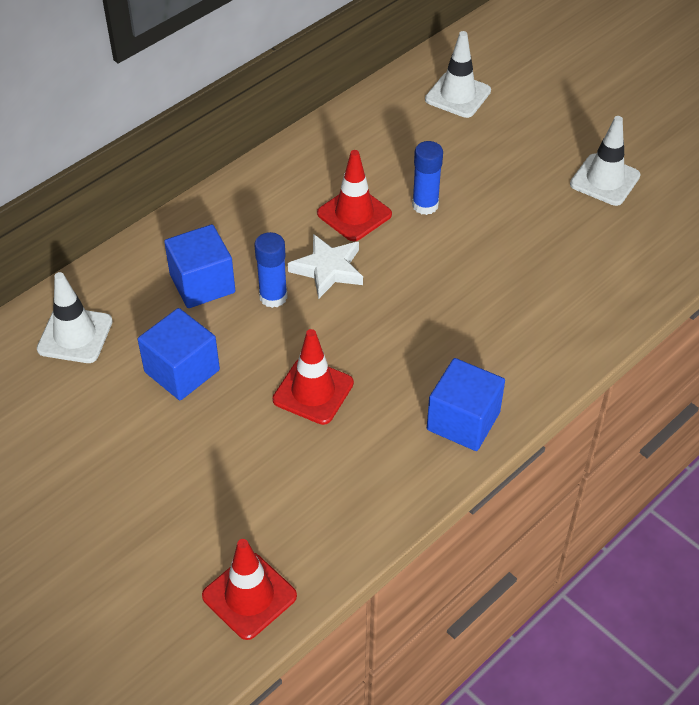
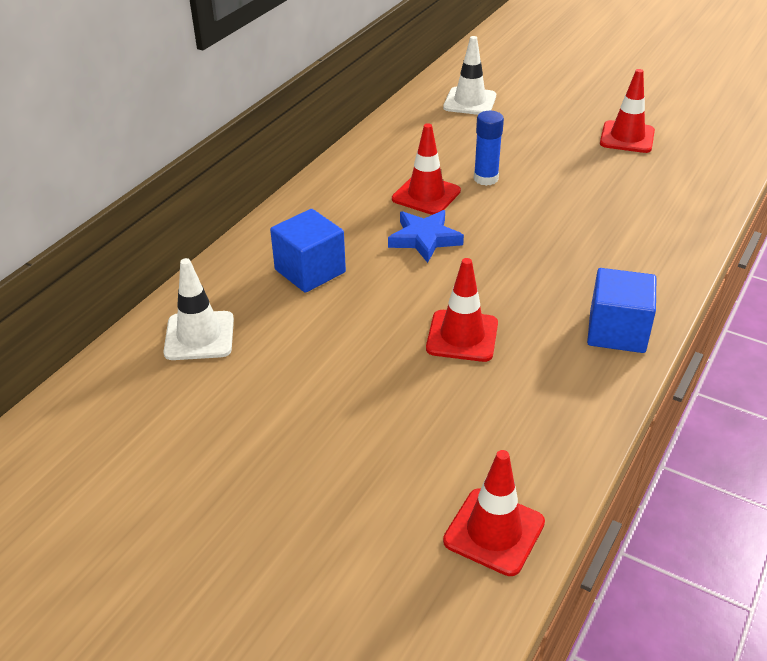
camera: 15 degrees left, 10 degrees down
blue cube [138,308,220,400] -> none
blue glue stick [254,232,288,308] -> none
white star [288,234,363,299] -> blue star [388,210,464,263]
white traffic cone [570,116,641,206] -> red traffic cone [600,69,655,153]

